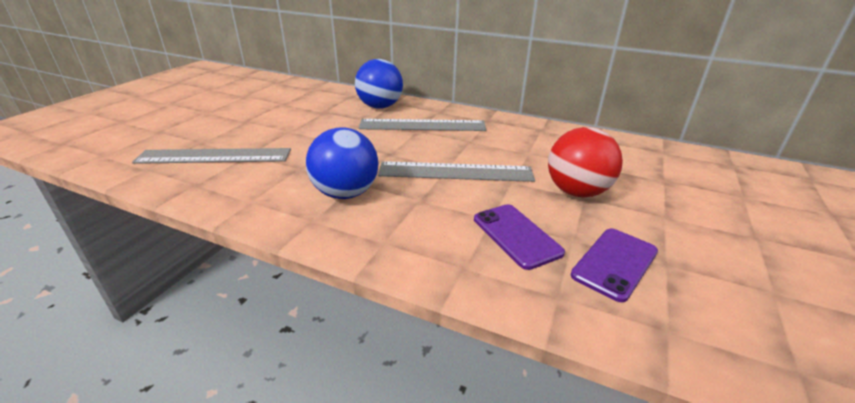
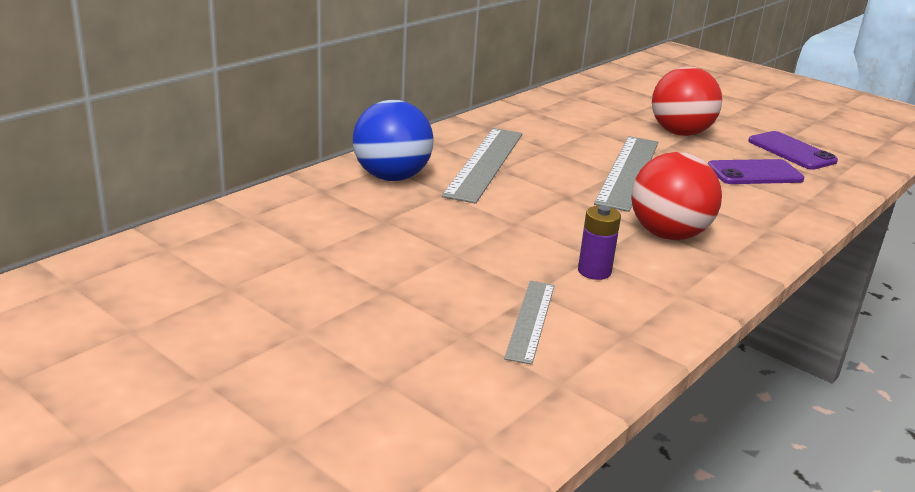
camera: 75 degrees left, 5 degrees down
grey ruler [132,148,291,164] -> grey ruler [504,281,555,365], size x0.59
blue ball [306,127,379,199] -> red ball [631,152,722,240]
none -> purple battery [578,205,621,280]

